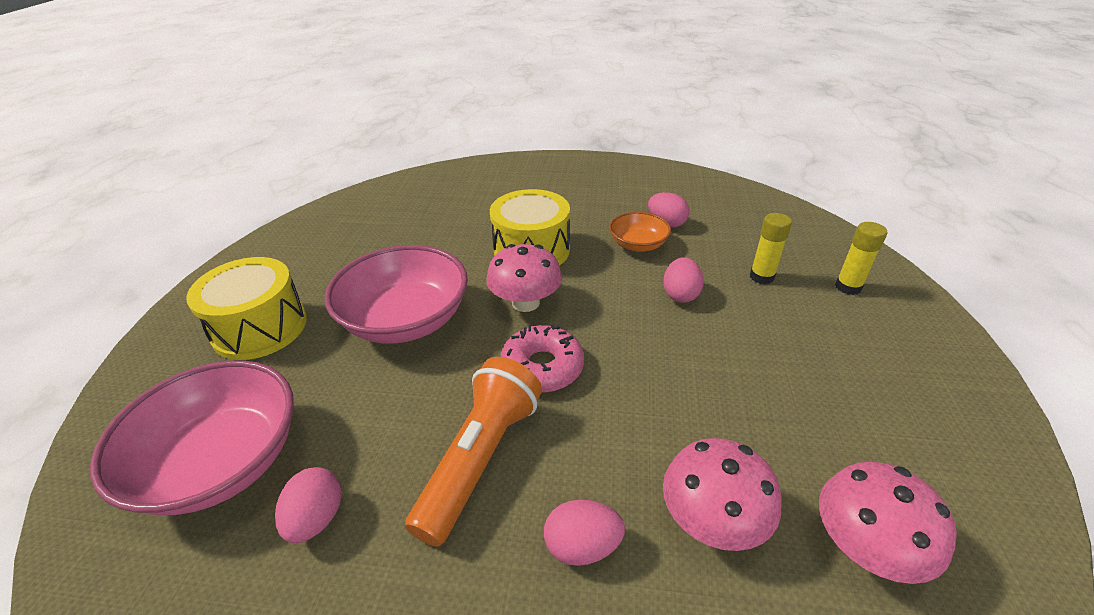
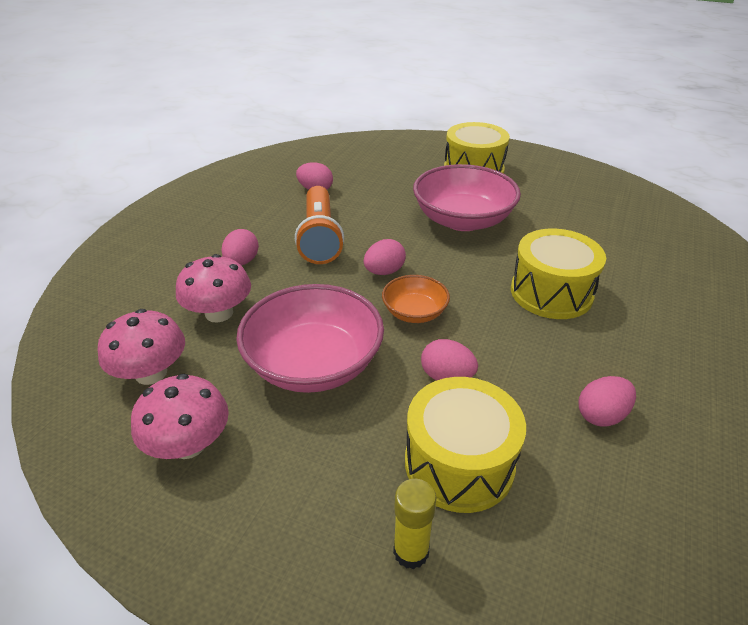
camera: 105 degrees right, 0 degrees up
pink bowl [90,361,294,515] -> pink bowl moved to [236,284,384,393]
orange flashlight [405,357,542,547] -> orange flashlight turned 45 degrees clockwise [295,186,344,264]
pink mushroom [486,244,562,312] -> pink mushroom moved to [131,374,229,459]
pink donut [500,325,584,392] -> pink egg [364,239,406,275]
orange bowl [609,212,671,252] -> orange bowl moved to [382,275,450,323]
yellow glue stick [750,213,792,284] -> yellow drum [405,377,526,513]

